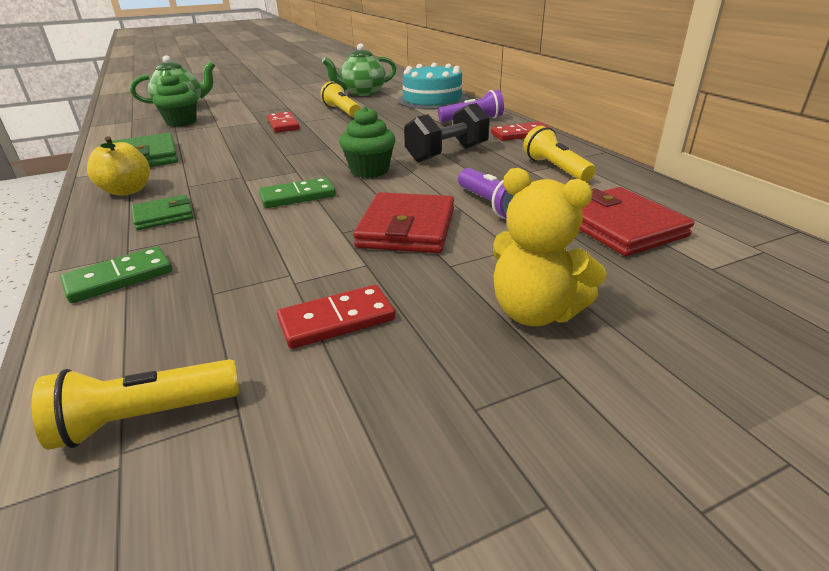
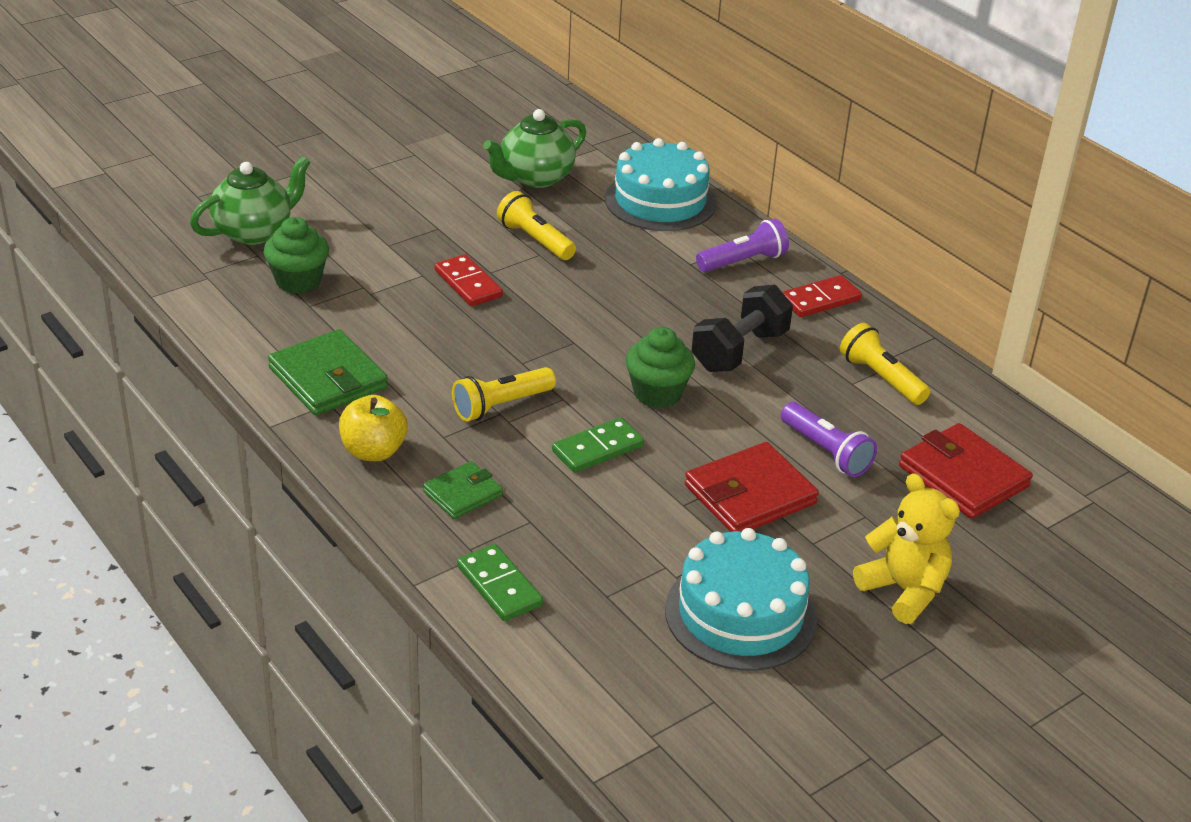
camera: 15 degrees left, 5 degrees up
yellow flashlight [32,359,239,450] -> yellow flashlight moved to [452,367,556,421]
green domino [60,246,172,303] -> green domino turned 75 degrees counterclockwise [457,544,543,621]
red domino [277,285,395,349] -> turquoise cake [665,528,817,671]
red wallet [353,192,454,253] -> red wallet turned 60 degrees clockwise [685,442,819,532]
yellow teddy bear [493,168,606,326] -> yellow teddy bear turned 150 degrees counterclockwise [853,473,960,624]

